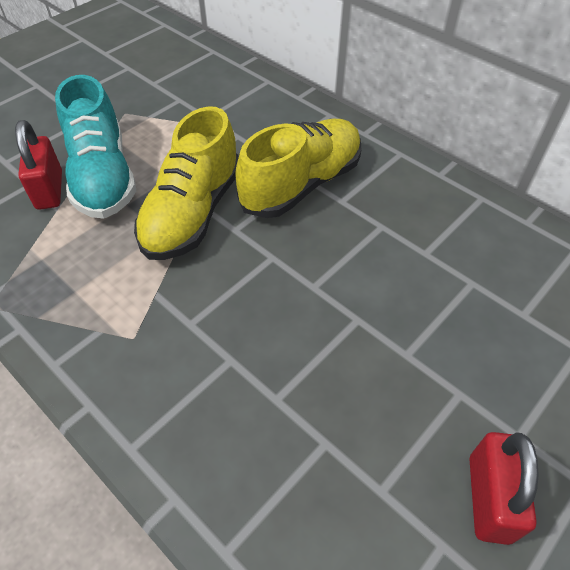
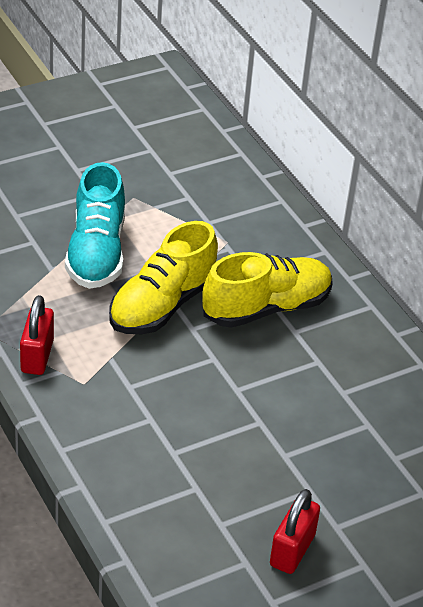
camera: 15 degrees right, 10 degrees down
red padlock [15,120,62,210] -> red padlock moved to [20,295,54,375]

